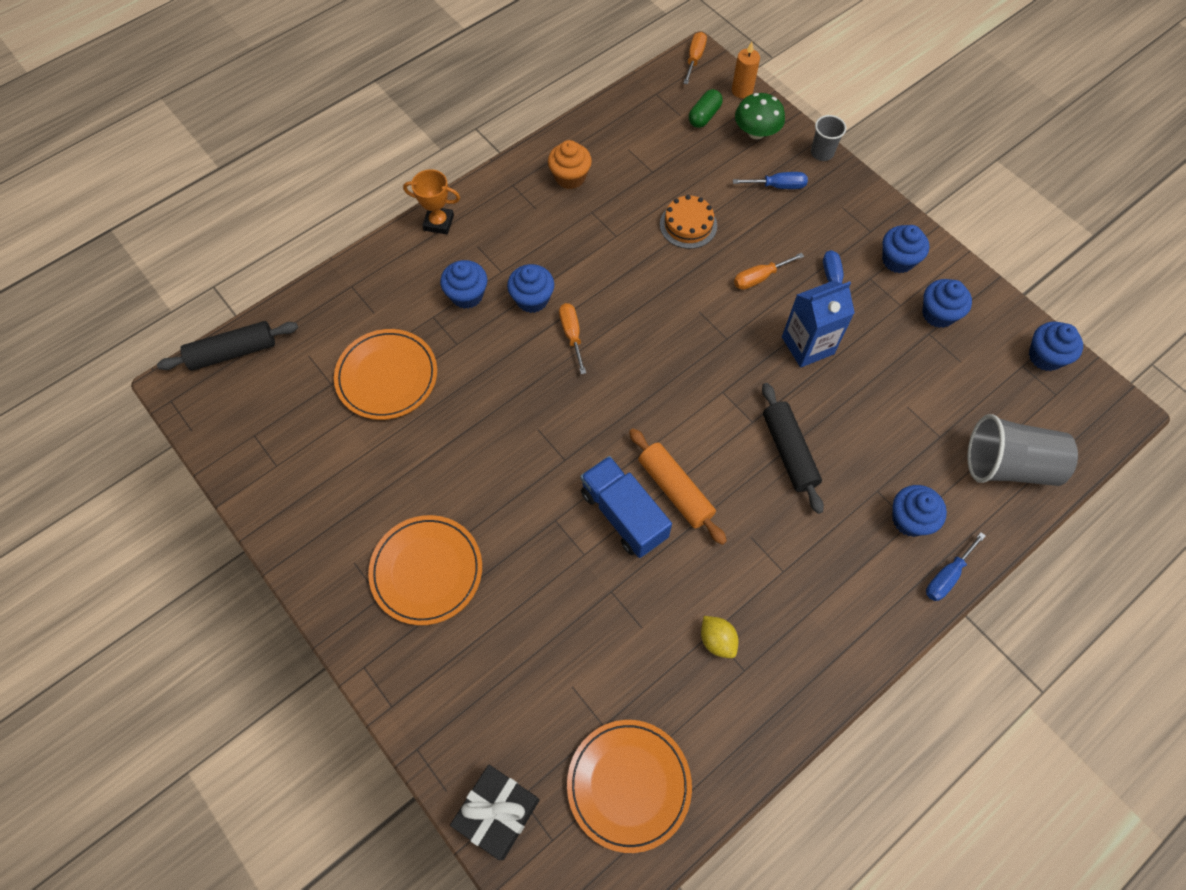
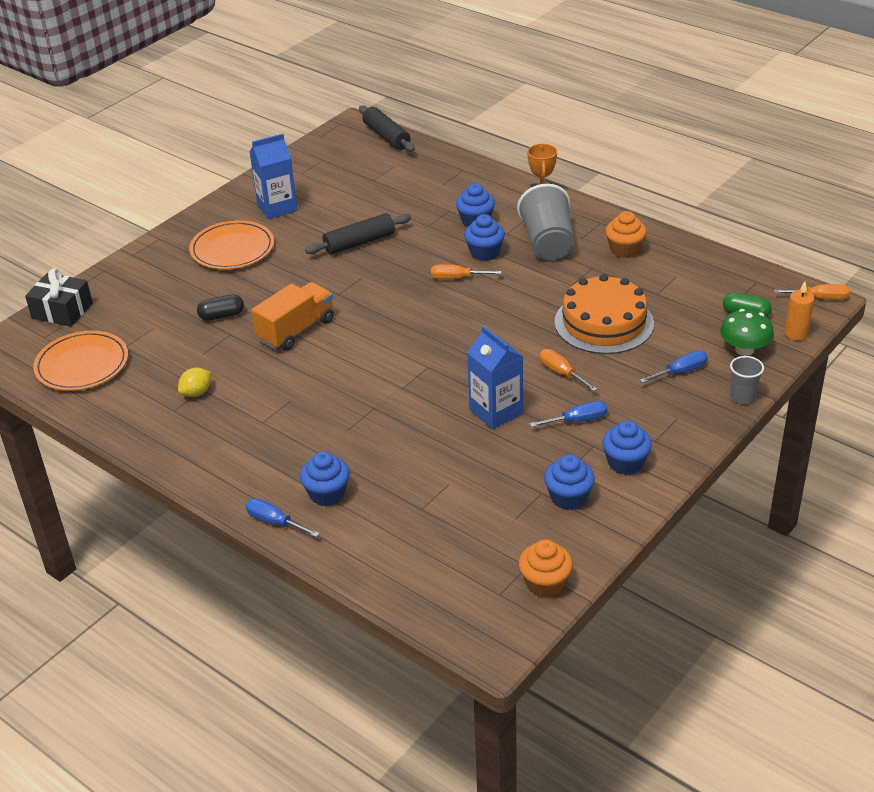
camera: 80 degrees right, 25 degrees down
orange plate [334,329,437,420] -> none
orange screwdriver [559,303,586,374] -> orange screwdriver turned 150 degrees counterclockwise [431,264,502,279]
blue truck [580,456,672,558] -> orange truck [251,282,334,351]
orange rolling pin [629,428,727,545] -> none
orange cake [660,195,717,249] -> orange cake [555,274,654,354], size x1.75
blue screwdriver [733,172,808,189] -> blue screwdriver turned 105 degrees counterclockwise [640,351,708,383]
black rolling pin [762,383,824,514] -> black rolling pin moved to [305,213,411,255]
grey cup [967,414,1078,486] -> grey cup moved to [517,184,575,260]
blue cupcake [1029,322,1083,371] -> orange cupcake [519,539,573,598]
none -> black capsule [197,294,244,321]
none -> blue carton [250,134,297,219]

